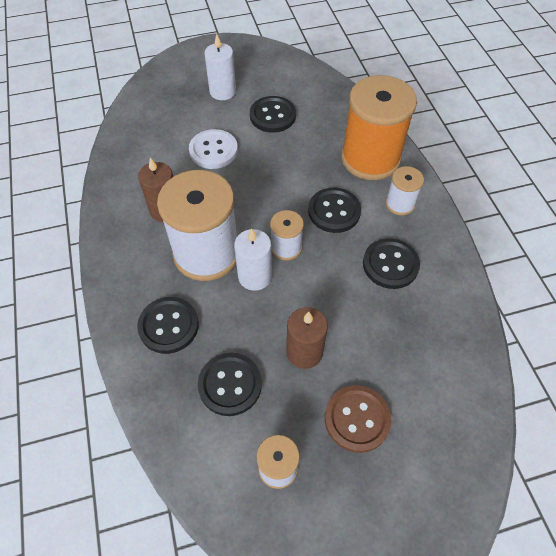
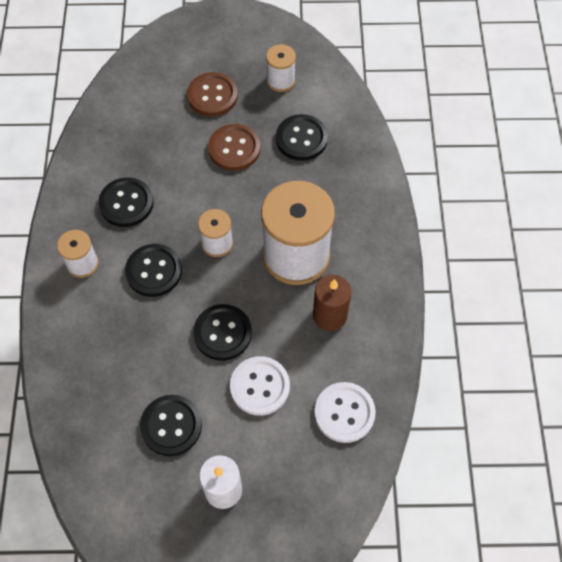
camera: 165 degrees left, 5 degrees up
black button [137,297,199,354] -> black button moved to [193,304,252,361]
white candle [234,228,272,291] -> none
brown candle [286,307,328,369] -> brown button [208,124,261,171]
orange spool [341,75,417,180] -> none
none -> white button [314,382,376,443]

